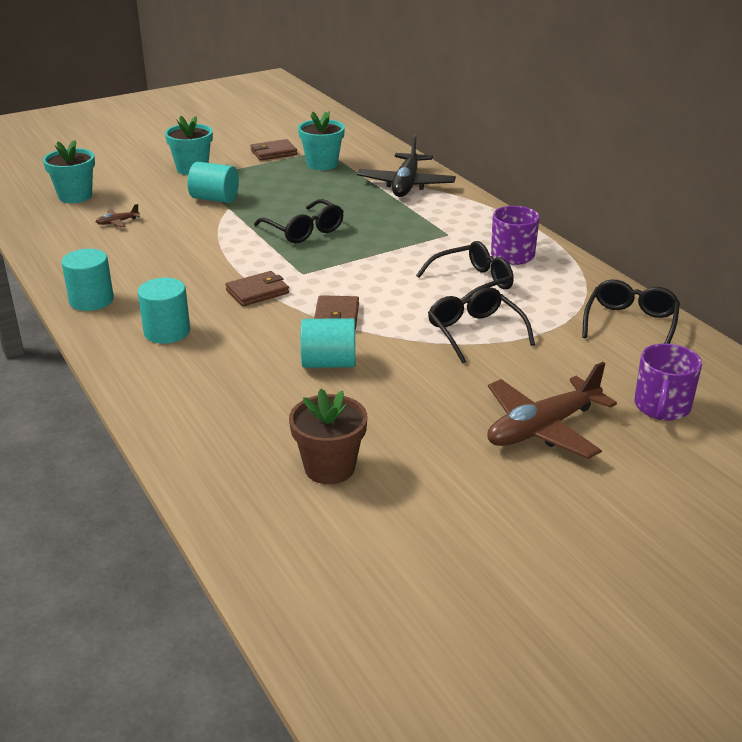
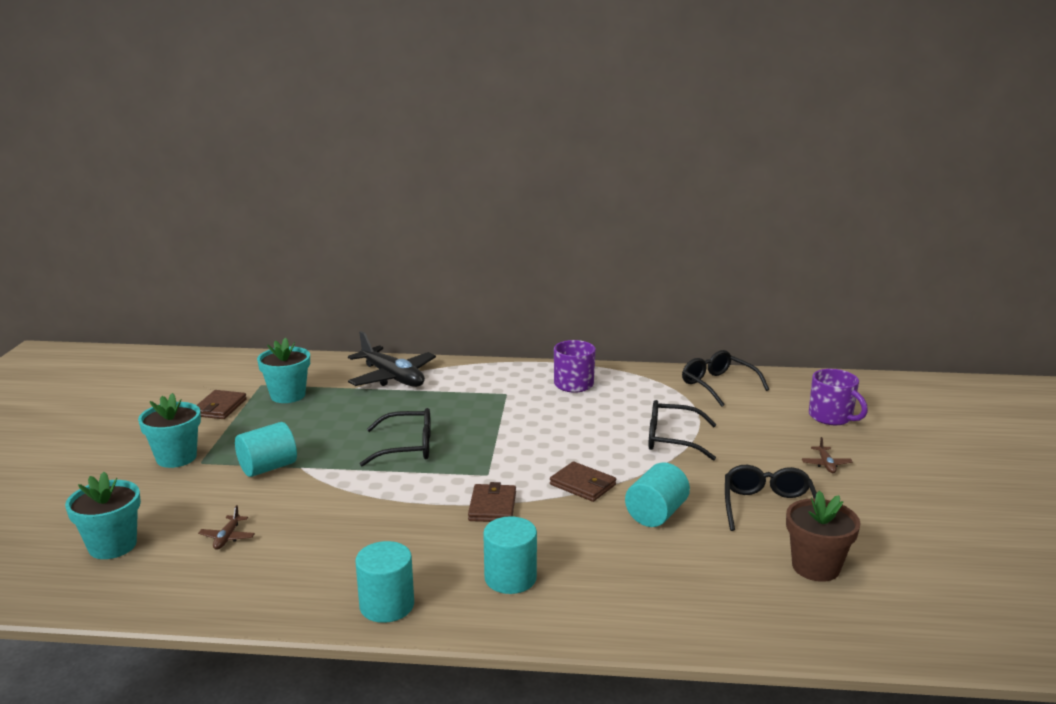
camera: 55 degrees left, 10 degrees down
black glasses [416,241,514,300] -> black glasses moved to [725,465,817,531]
brown plane [487,362,617,459] -> brown plane [802,437,853,473], size x0.42

